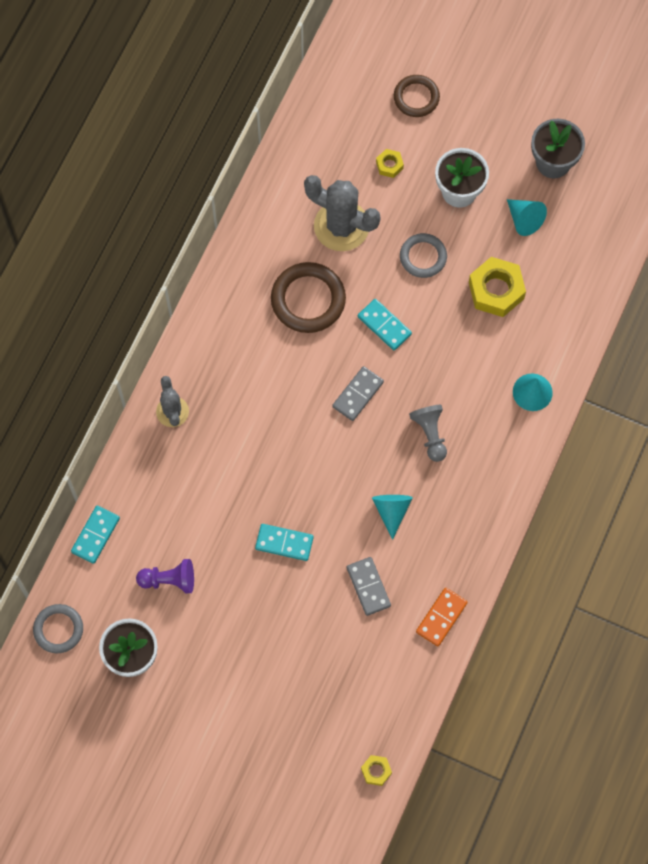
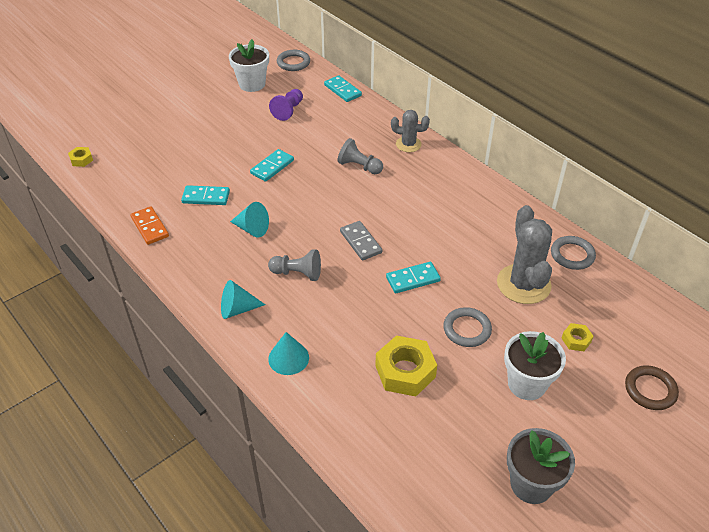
camera: 115 degrees right, 25 degrees down
brown ring [271,262,346,333] -> none
grey cactus [304,175,381,251] -> grey cactus turned 60 degrees counterclockwise [497,205,552,304]
grey domino [347,557,391,616] -> turquoise domino [181,185,230,205]
turquoise cone [507,199,547,236] -> turquoise cone moved to [221,280,265,319]
none -> grey pawn [338,138,383,174]
none -> grey ring [551,236,596,270]

